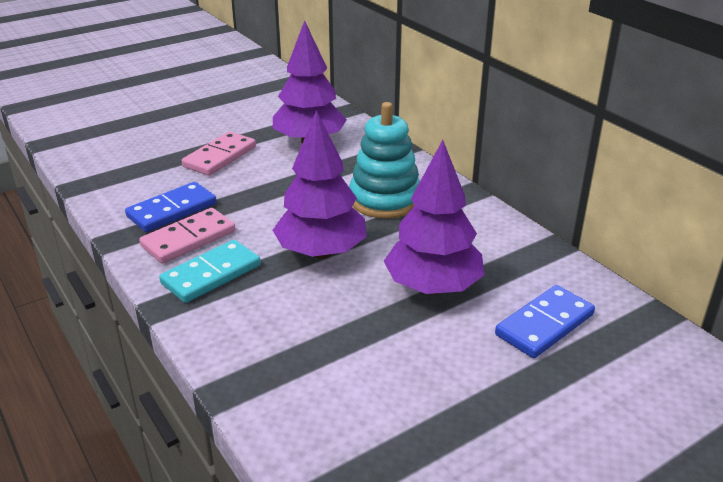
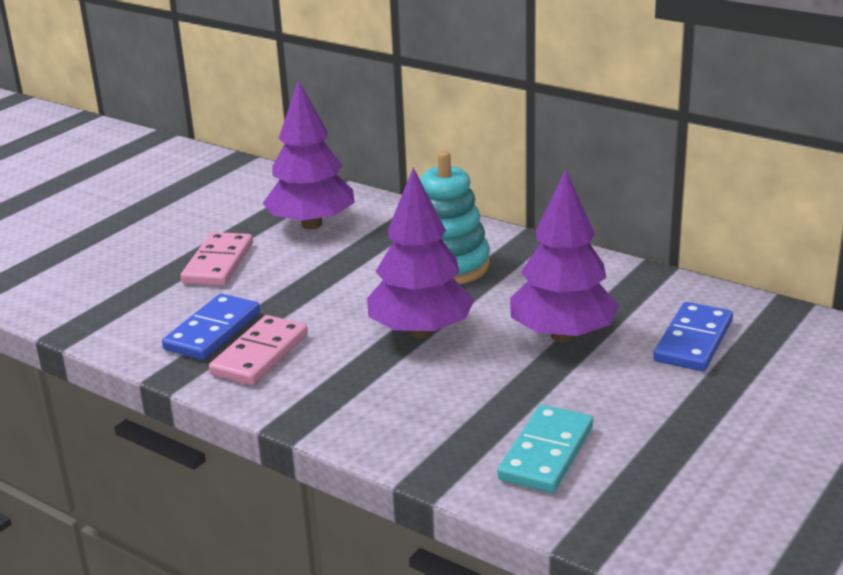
camera: 20 degrees left, 5 degrees down
turquoise domino [159,240,261,303] -> turquoise domino moved to [497,405,593,493]

